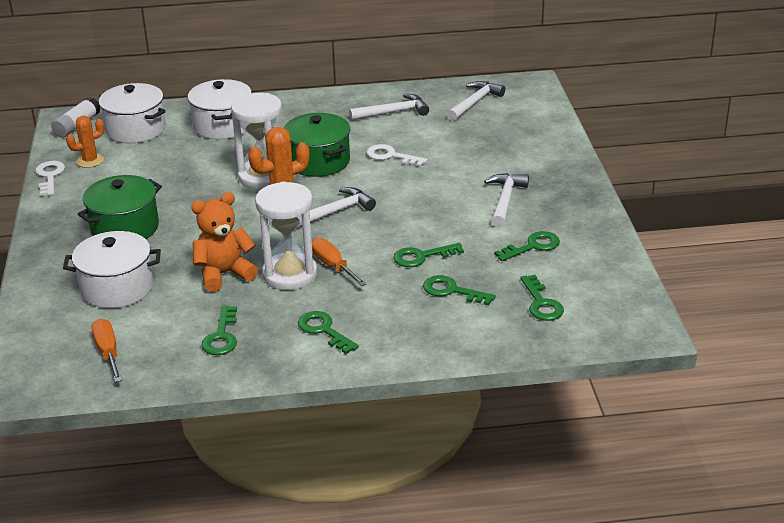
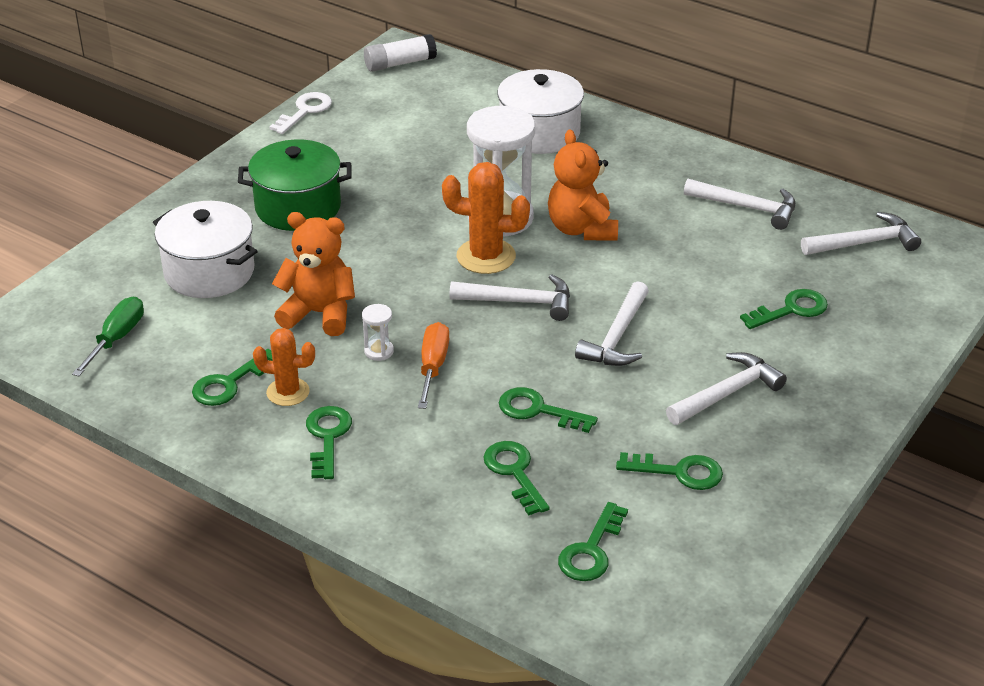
camera: 40 degrees right, 5 degrees up
orange cactus [66,116,104,168] -> orange cactus moved to [253,328,315,406]
orange screwdriver [92,318,122,382] -> green screwdriver [72,297,144,376]
white pot [99,83,166,143] -> none
white hourglass [255,182,317,290] -> white hourglass [362,304,394,361], size x0.40
green pot [284,113,350,177] -> orange teddy bear [548,130,618,240]
white key [367,144,427,167] -> none
none -> white hammer [575,281,649,366]
none -> green key [740,289,828,329]

